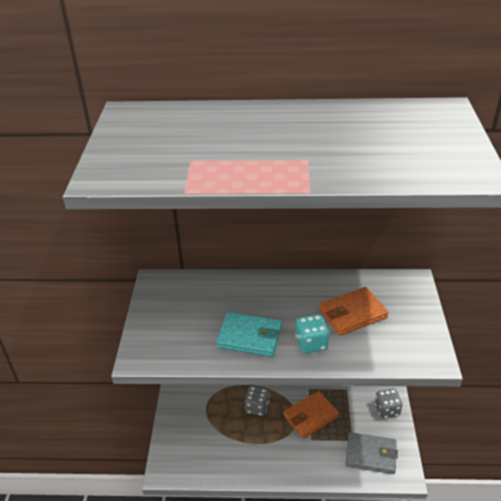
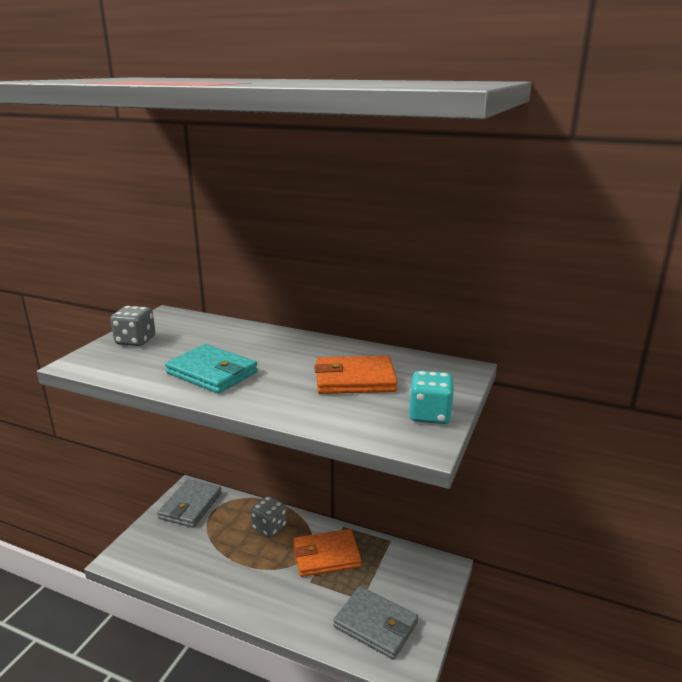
camera: 20 degrees right, 15 degrees down
turquoise dice [295,314,329,354] -> turquoise dice moved to [409,371,454,424]
grey dice [375,389,402,419] -> grey dice moved to [110,306,155,346]
none -> grey wallet [157,479,222,528]

